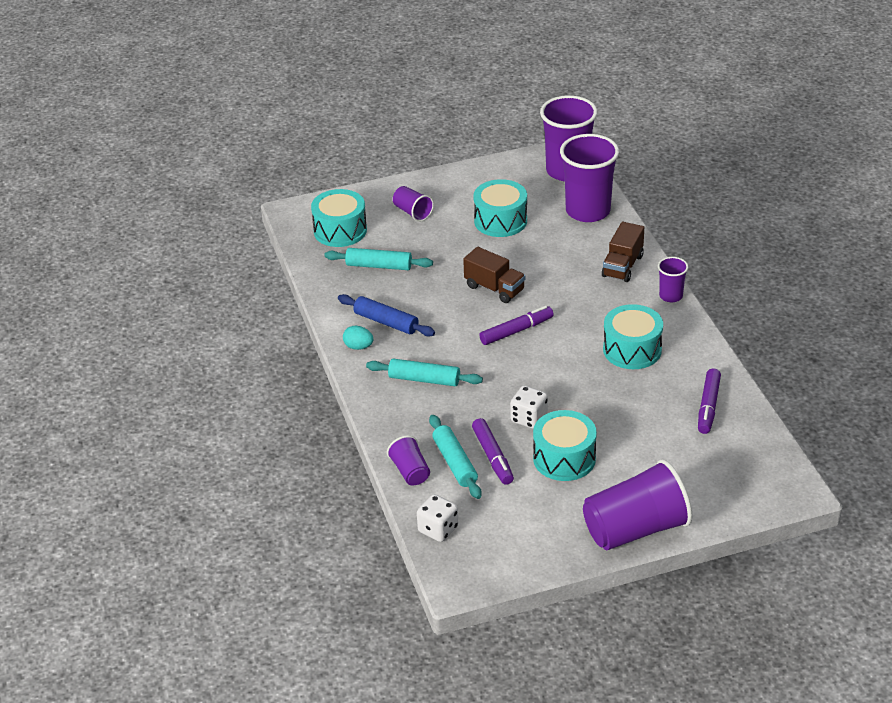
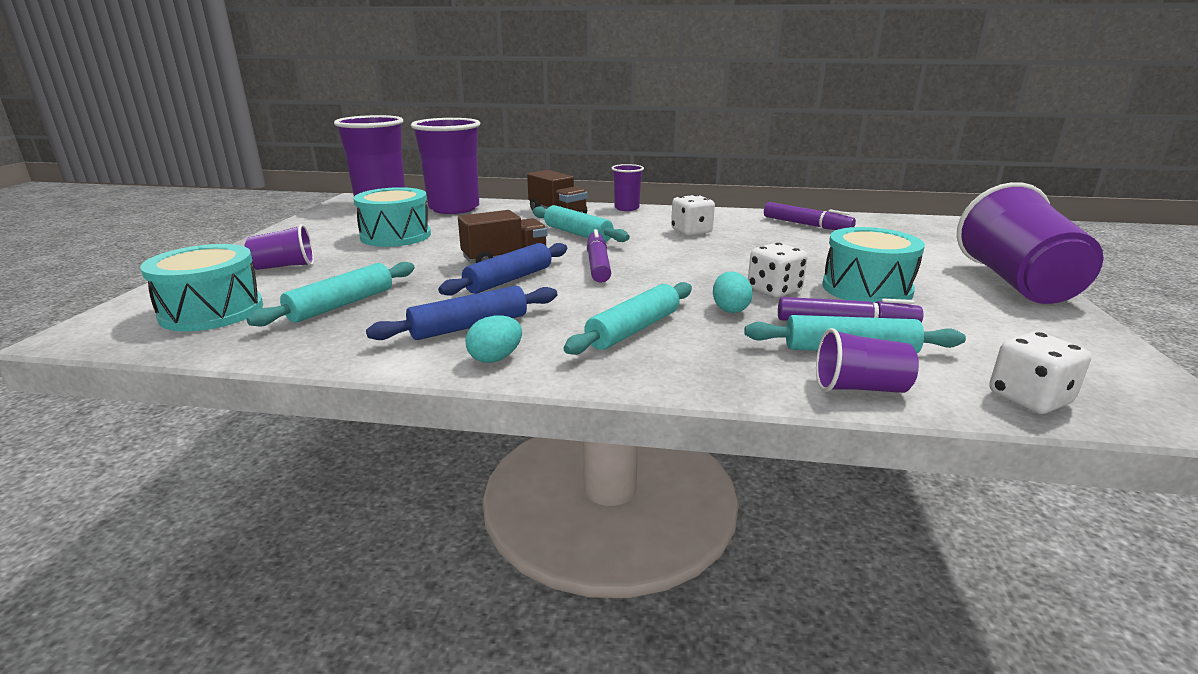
camera: 65 degrees left, 15 degrees down
turquoise drum [603,304,663,369] -> white dice [671,195,715,235]
none -> blue rolling pin [438,243,567,296]
none -> turquoise rolling pin [533,205,630,242]
none -> turquoise egg [713,271,753,313]

